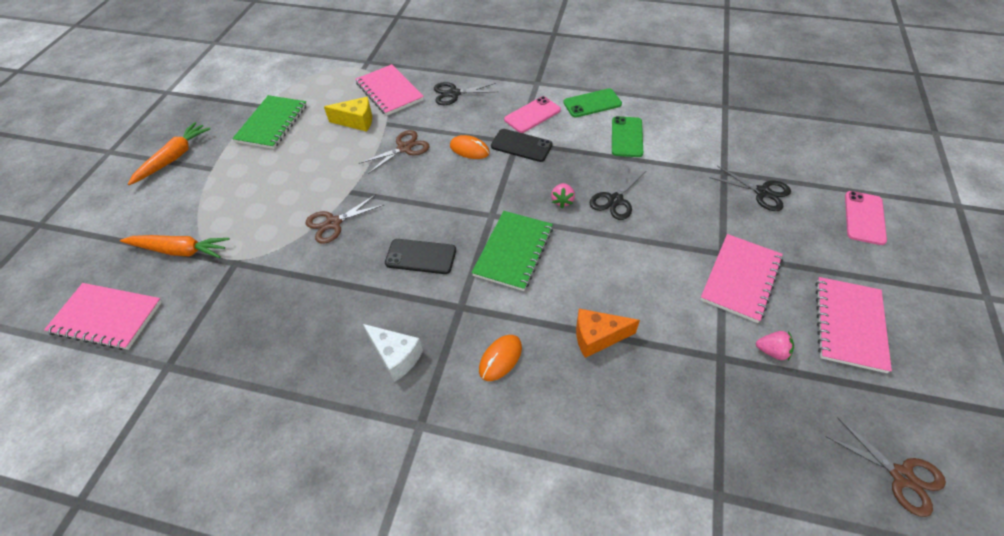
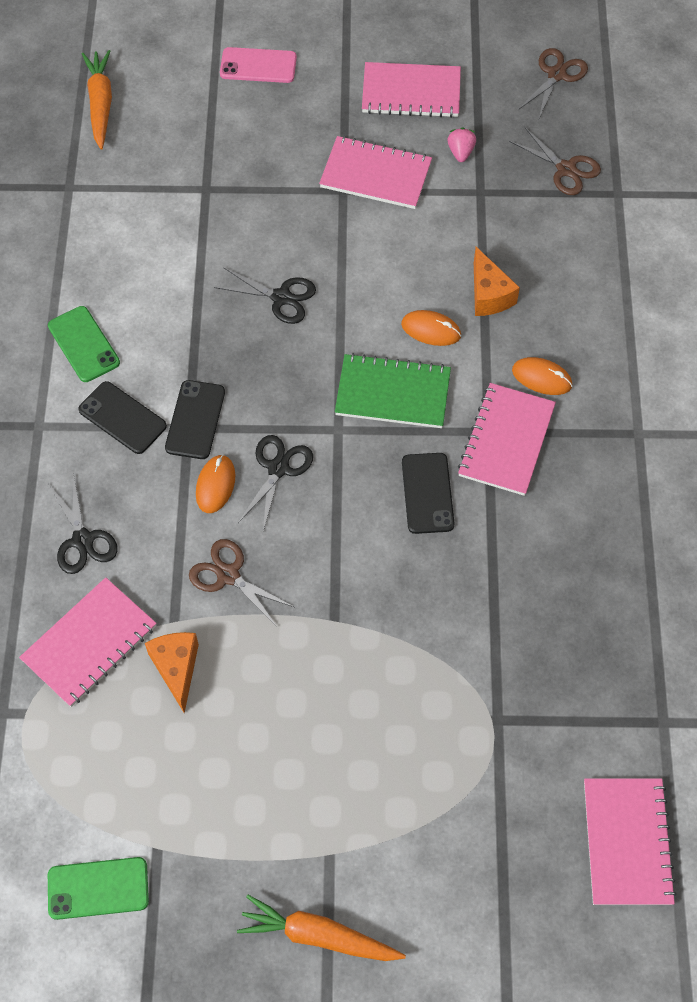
camera: 105 degrees left, 10 degrees up
orange carrot [120,235,230,258] -> orange carrot moved to [82,50,112,150]
green notebook [232,95,307,149] -> none
brown scissors [305,194,384,244] -> brown scissors moved to [509,127,601,195]
yellow cheese [324,97,372,132] -> orange cheese [145,632,199,713]
white cheese [363,324,423,382] -> none
pink phone [504,96,561,133] -> black phone [78,381,167,454]
pink strawberry [551,183,575,208] -> none
green phone [612,116,643,157] -> green phone moved to [48,857,149,920]
black scissors [710,166,791,211] -> black scissors moved to [238,435,313,531]
none -> orange mouse [401,310,461,346]
none -> pink notebook [458,383,556,496]

